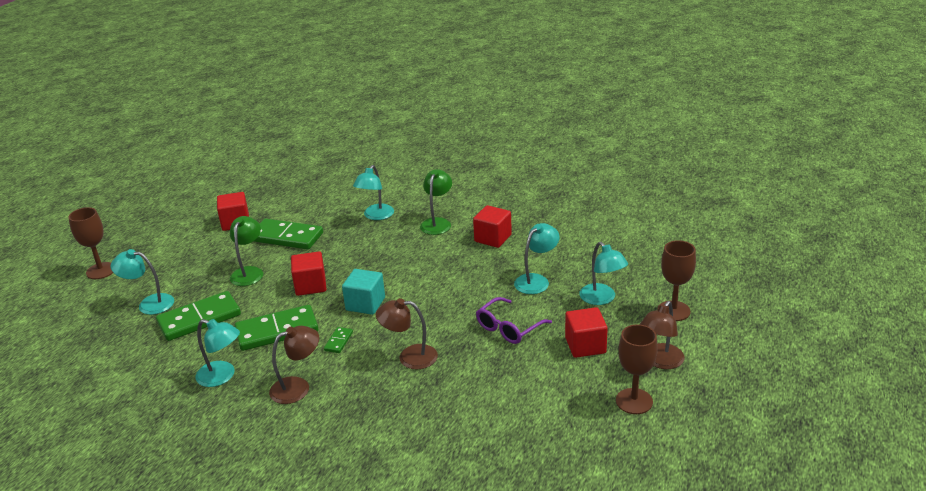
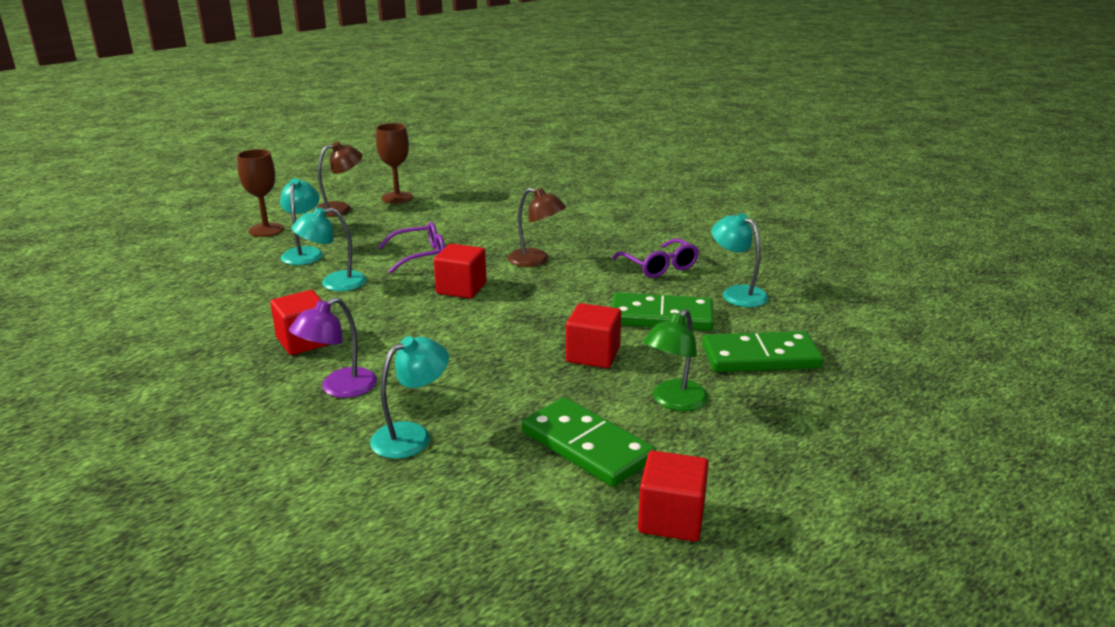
camera: 155 degrees left, 5 degrees down
brown goblet [68,207,113,279] -> none
turquoise lamp [110,249,174,315] -> none
brown lamp [269,326,319,404] -> purple glasses [612,239,699,278]
green domino [324,327,353,353] -> none
turquoise cube [342,269,385,315] -> none
green lamp [420,169,452,235] -> purple lamp [289,297,377,398]
red cube [565,307,608,358] -> red cube moved to [434,244,486,299]

